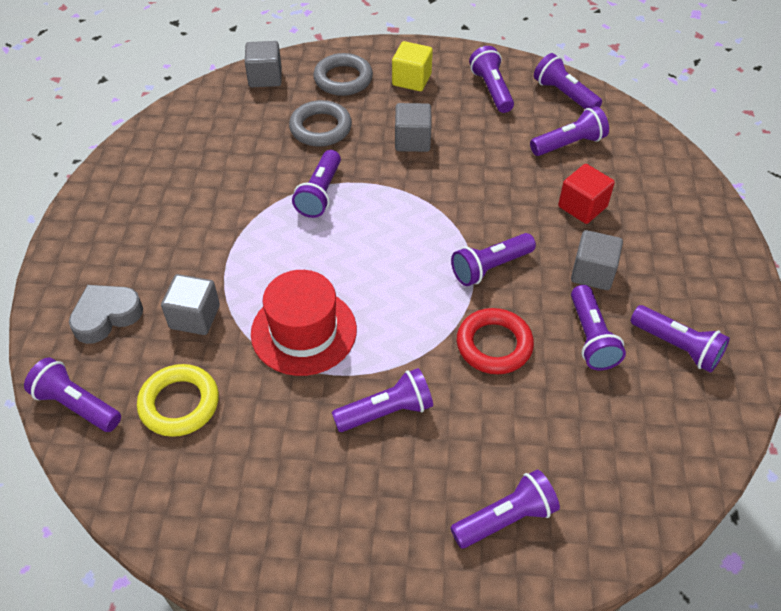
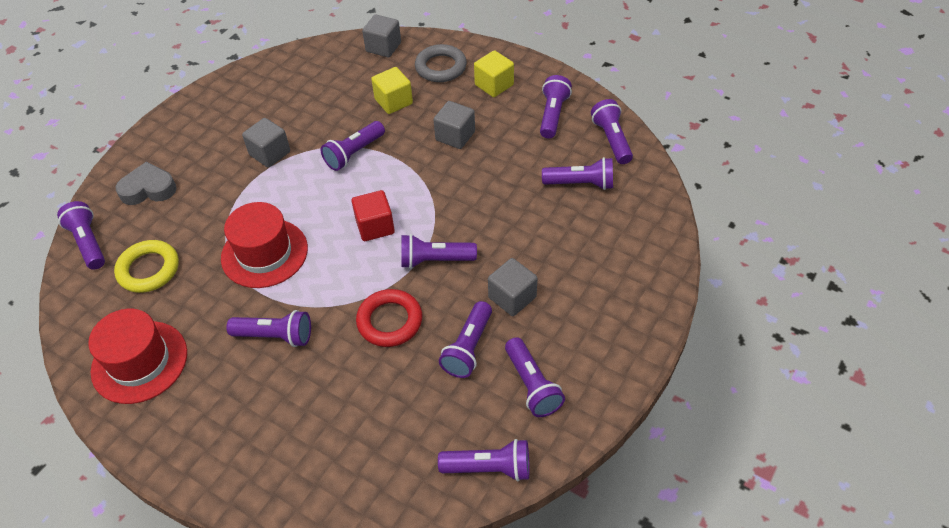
camera: 30 degrees right, 0 degrees up
grey cube [161,274,220,335] -> grey cube moved to [242,118,290,168]
grey ring [289,100,352,147] -> yellow cube [371,67,413,114]
purple flashlight [450,469,560,548] -> purple flashlight moved to [438,439,529,481]
red cube [558,164,615,224] -> red cube moved to [352,190,395,241]
none -> red hat [88,309,187,404]

